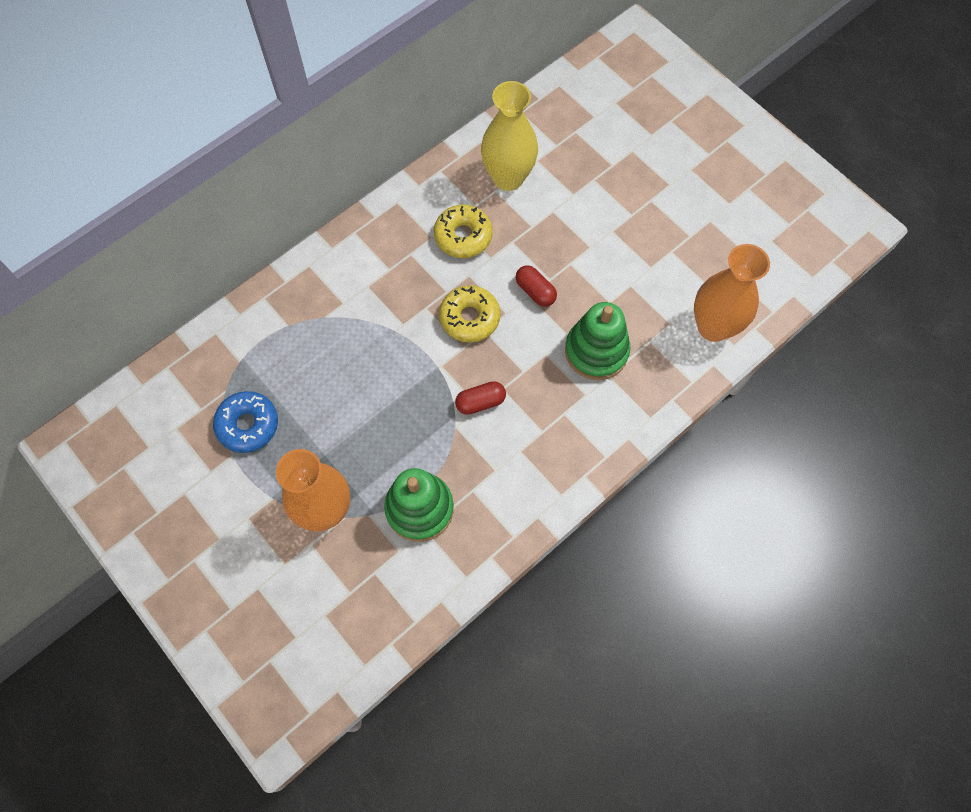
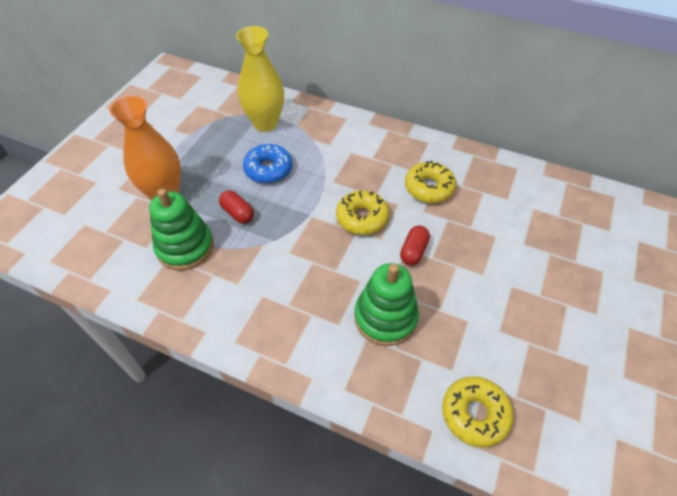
camera: 65 degrees right, 15 degrees down
blue donut [213,391,278,453] -> blue donut moved to [243,144,292,183]
red capsule [455,381,506,415] -> red capsule moved to [219,190,254,224]
yellow vase [481,81,538,191] -> yellow vase moved to [236,26,284,132]
orange vase [694,244,770,342] -> yellow donut [442,376,514,448]

